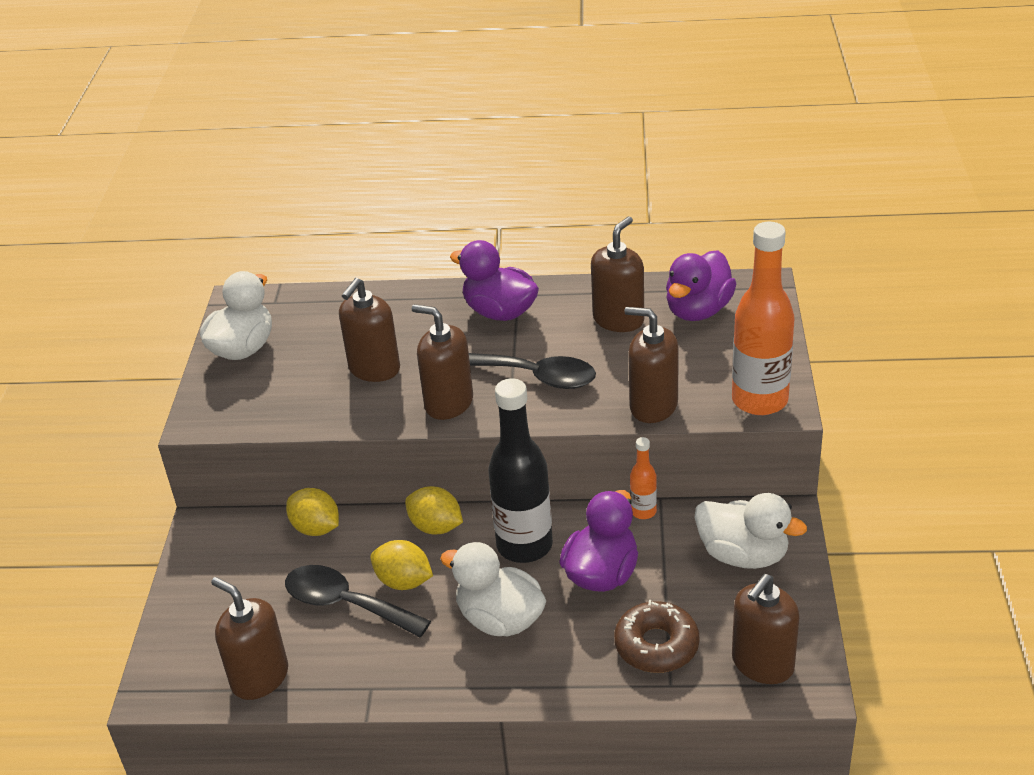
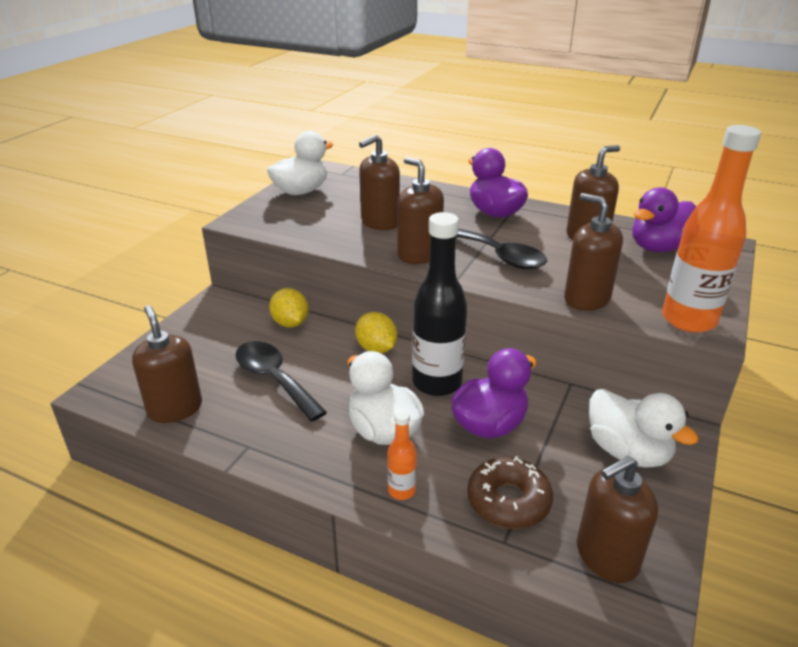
camera: 20 degrees right, 5 degrees down
yellow lemon [370,540,433,590] -> none
orange bottle [630,437,657,519] -> orange bottle moved to [387,410,417,500]

